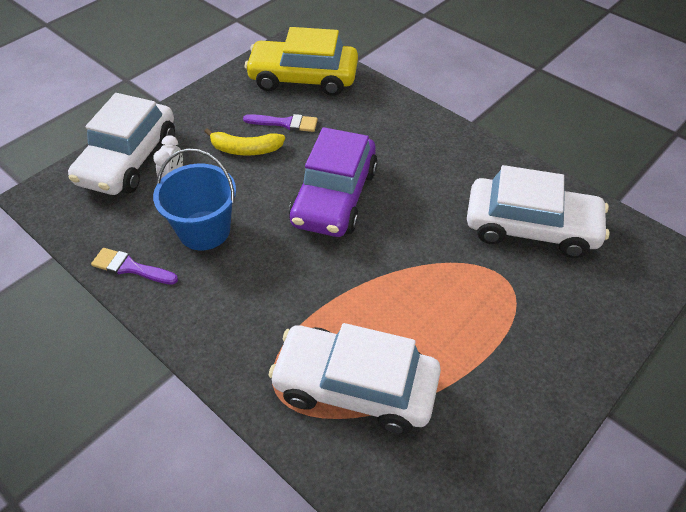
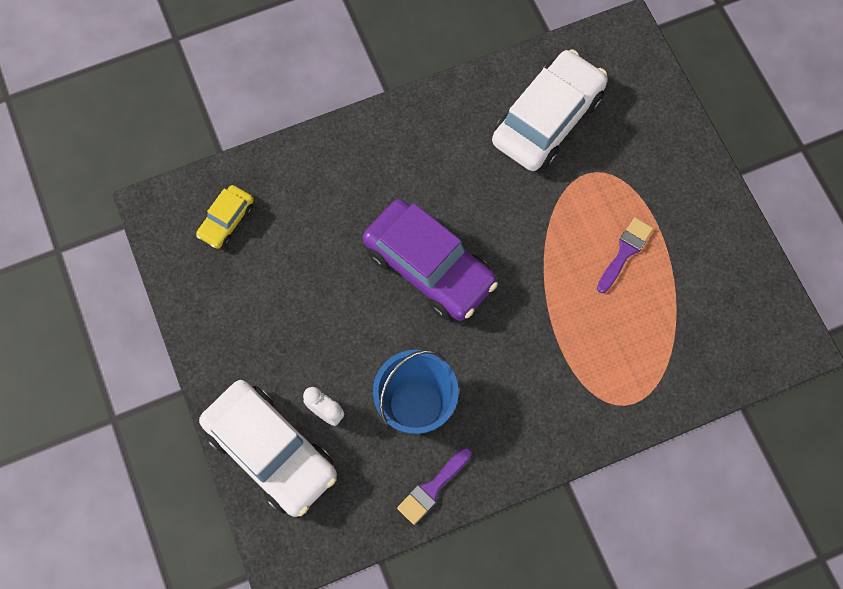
camera: 65 degrees left, 20 degrees up
yellow banana [204,128,285,155] -> none
purple brush [243,114,318,132] -> purple brush moved to [597,217,653,293]
yellow car [245,27,358,96] -> yellow car [196,185,254,249], size x0.49
white car [269,323,441,434] -> none

